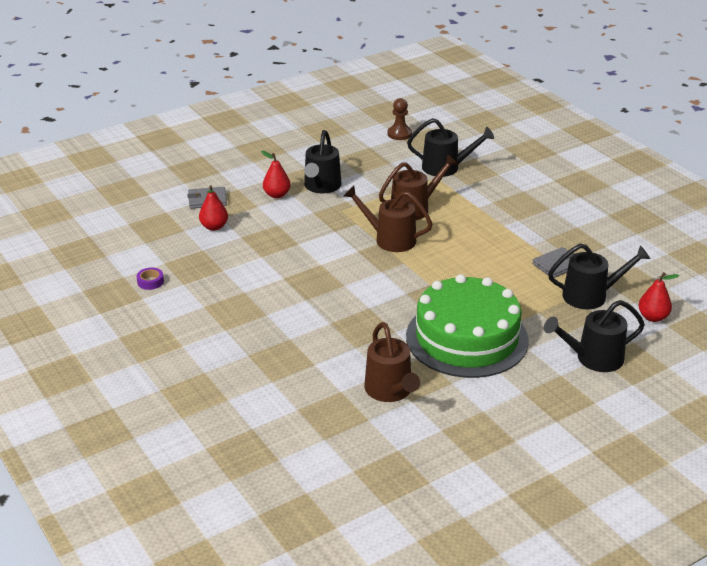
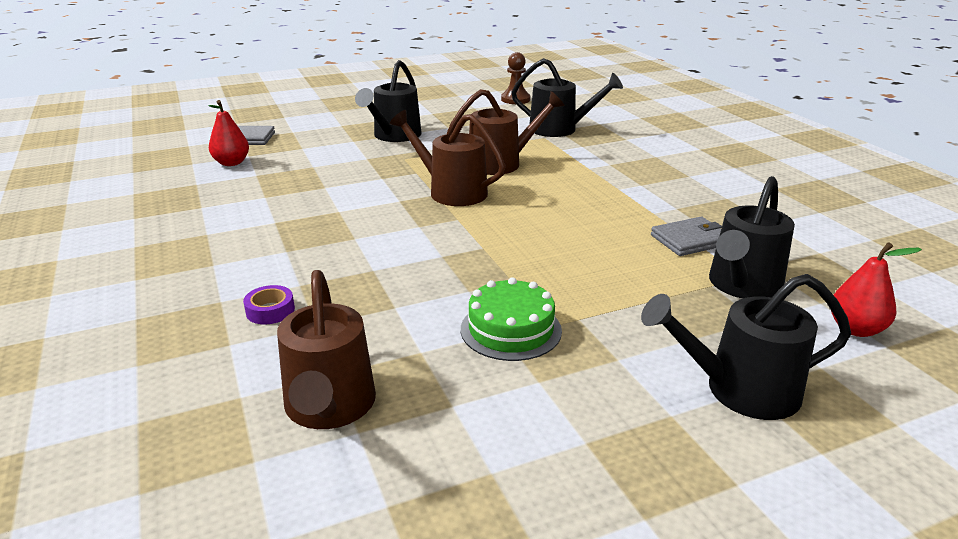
camera: 10 degrees right, 5 degrees down
purple tape [137,268,164,290] -> purple tape moved to [243,285,295,324]
red pear [261,151,291,198] -> none
green cake [406,274,529,378] -> green cake [461,277,562,361], size x0.47
black watering can [548,244,650,309] -> black watering can turned 120 degrees clockwise [709,176,795,299]

